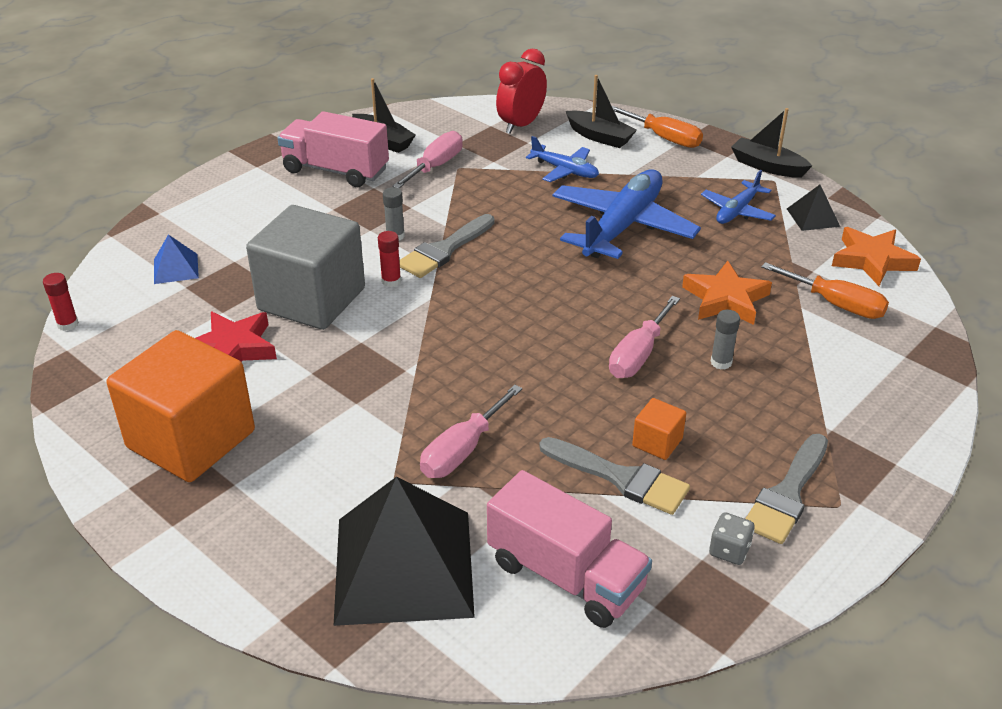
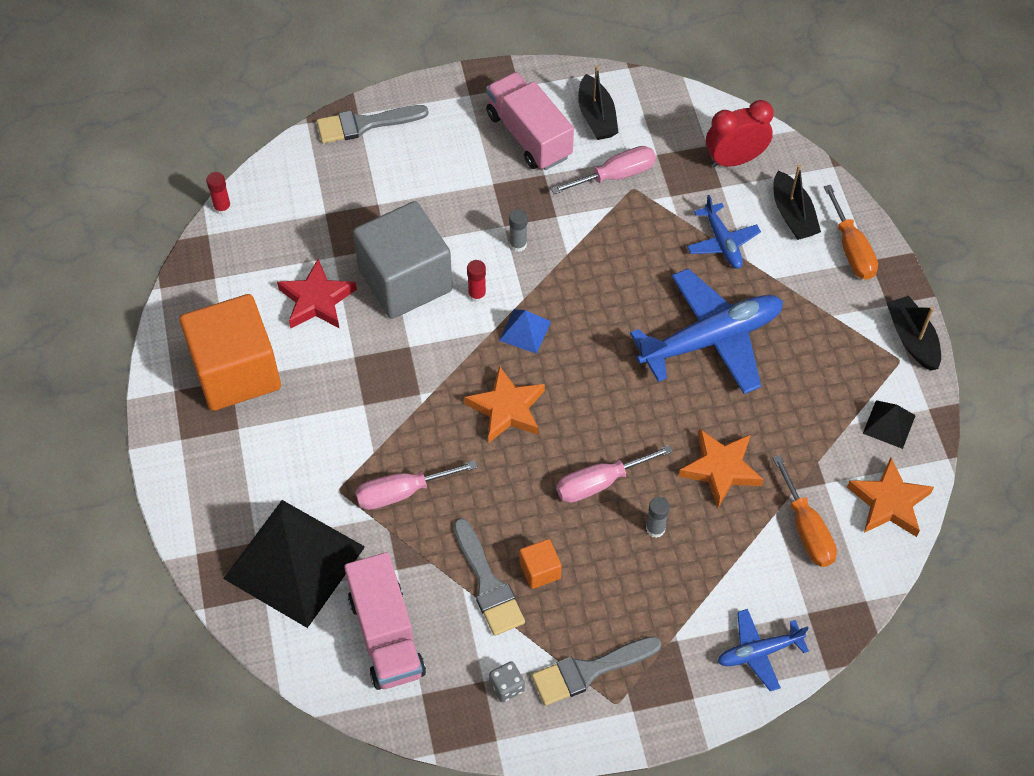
camera: 35 degrees right, 20 degrees up
blue pyramid [154,234,199,284] -> blue pyramid moved to [499,309,551,354]
grey brush [399,214,495,278] -> grey brush moved to [316,105,429,144]
blue plane [701,170,776,224] -> blue plane moved to [718,609,809,691]
none -> orange star [464,366,545,443]

